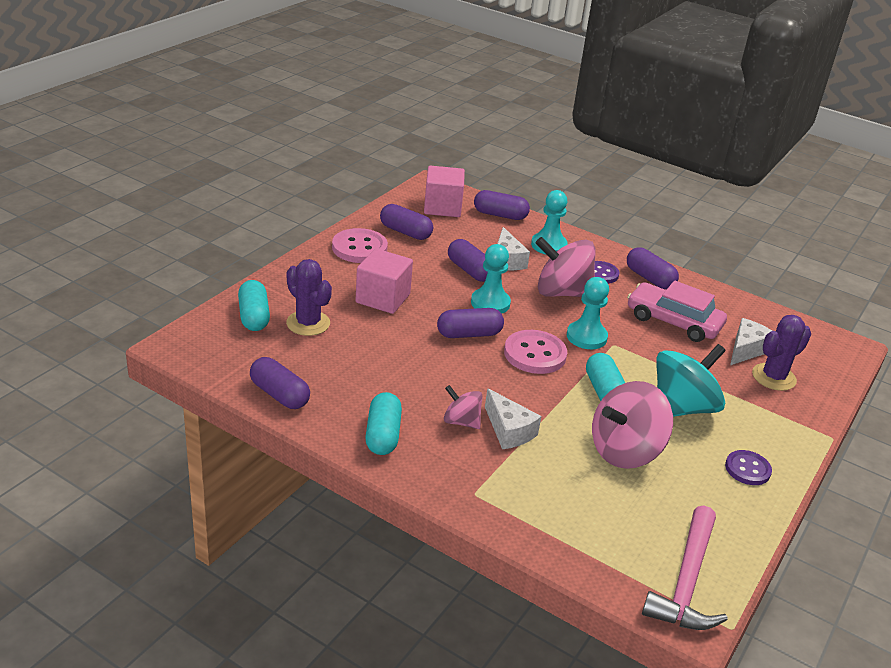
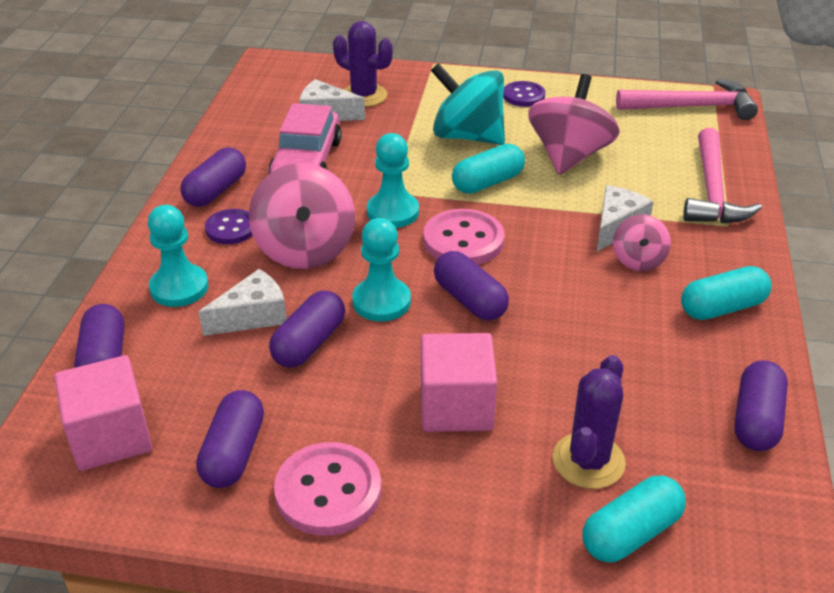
camera: 110 degrees left, 5 degrees up
pink spinning top [592,381,673,469] -> pink spinning top turned 105 degrees counterclockwise [528,74,620,175]
none -> pink hammer [683,128,762,223]

